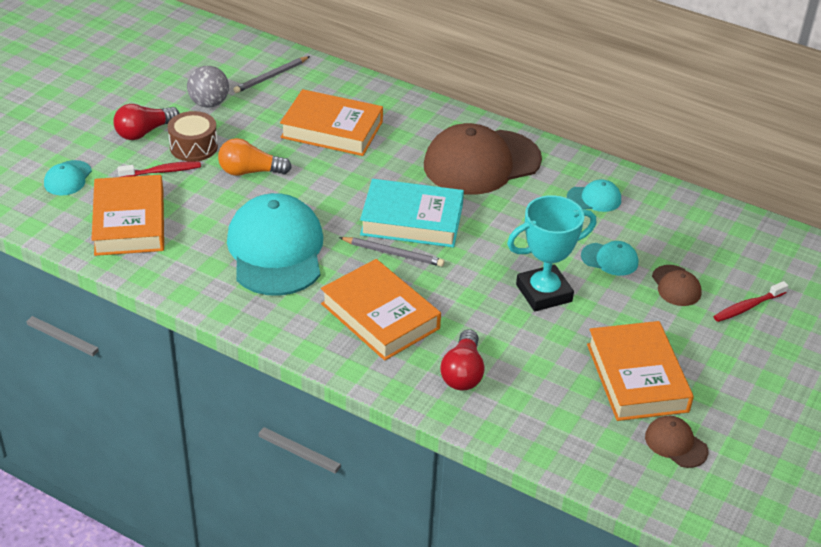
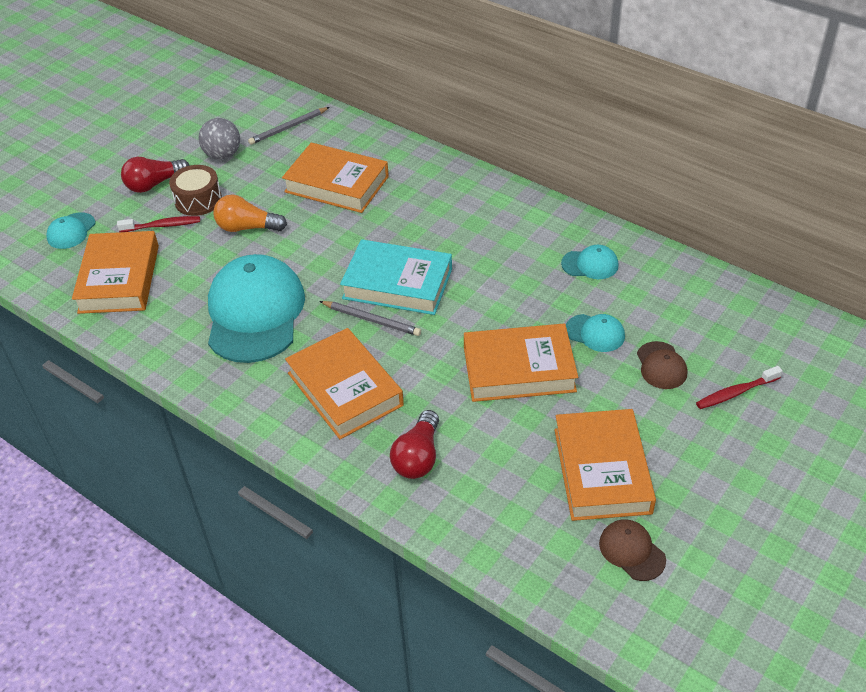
camera: 10 degrees right, 5 degrees up
brown cap [424,123,542,195] -> none
turquoise trophy [507,195,596,311] -> orange book [464,324,578,402]

